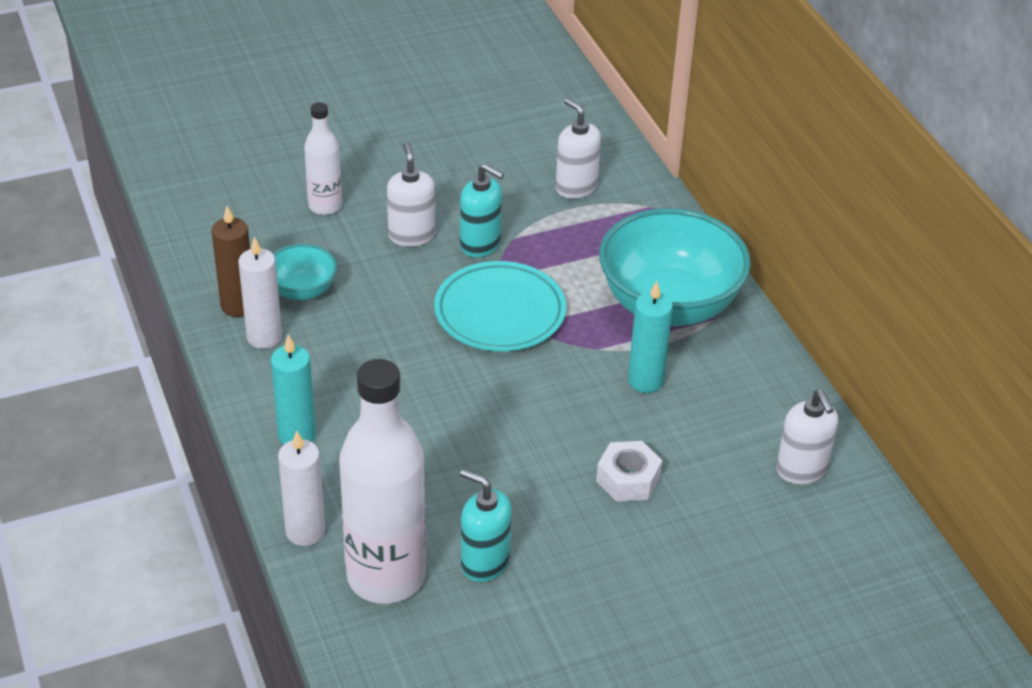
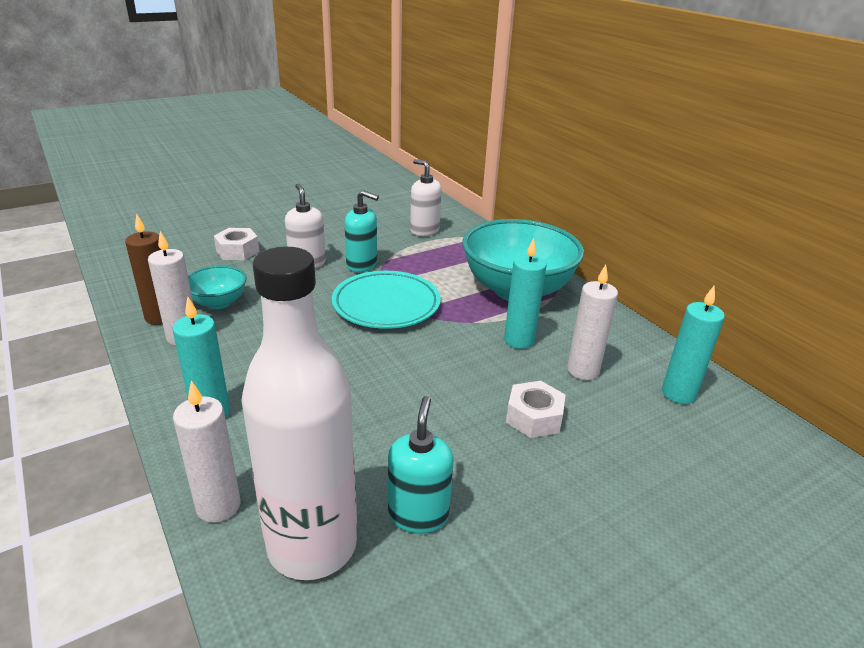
camera: 10 degrees left, 10 degrees down
white bottle [304,102,342,215] -> white nut [214,228,259,260]
turquoise soap dispenser [460,469,512,582] -> turquoise soap dispenser turned 75 degrees clockwise [388,396,453,534]
white soap dispenser [776,390,838,484] -> turquoise candle [662,286,725,404]
none -> white candle [567,264,618,380]

